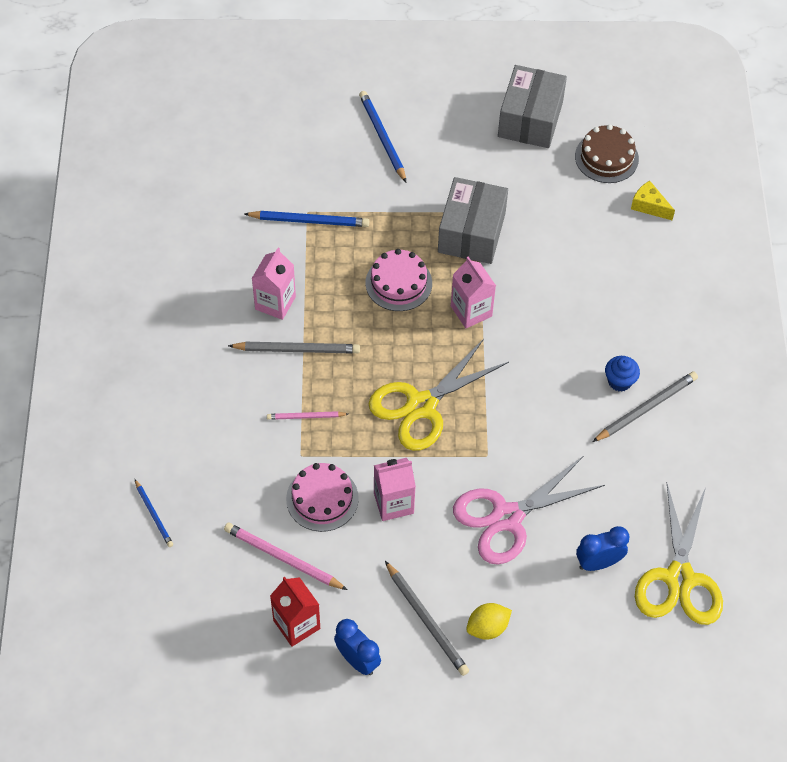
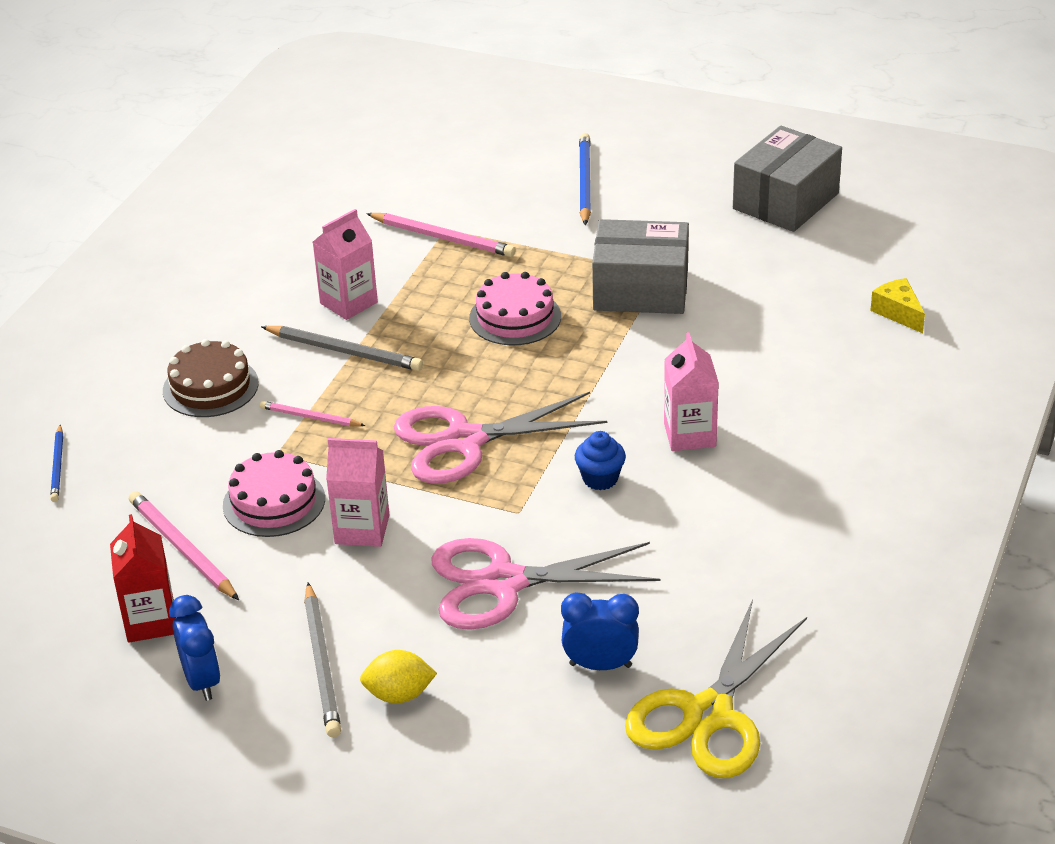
camera: 25 degrees right, 20 degrees down
blue pencil [245,211,369,227] -> pink pencil [366,213,516,257]
yellow scissors [369,339,509,451] -> pink scissors [394,392,607,484]
grey box [438,177,508,264] -> grey box turned 60 degrees clockwise [592,219,689,314]
pink carton [451,256,496,328] -> pink carton moved to [664,332,719,451]
brown cake [575,124,639,183] -> brown cake moved to [163,339,259,417]
grey pencil [593,371,698,442] -> none
blue cupcake [605,356,640,392] -> blue cupcake moved to [575,431,626,490]

